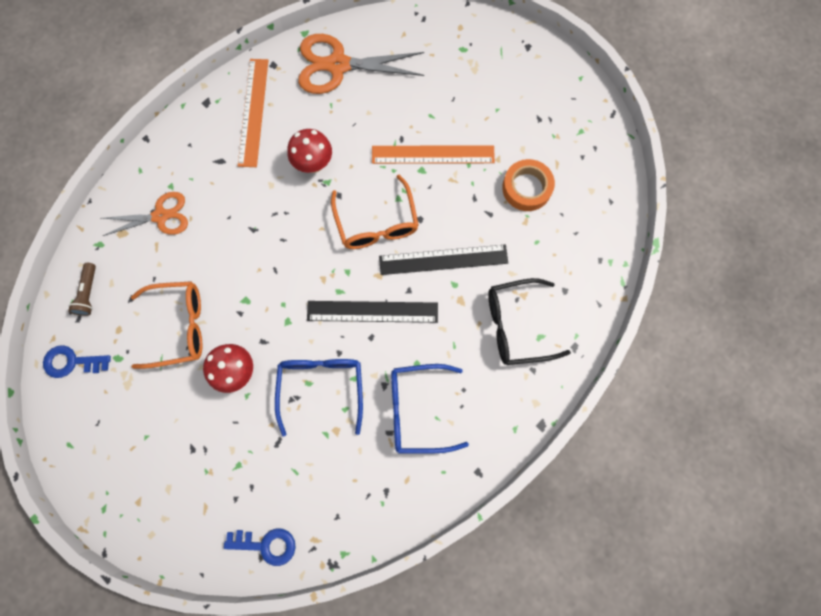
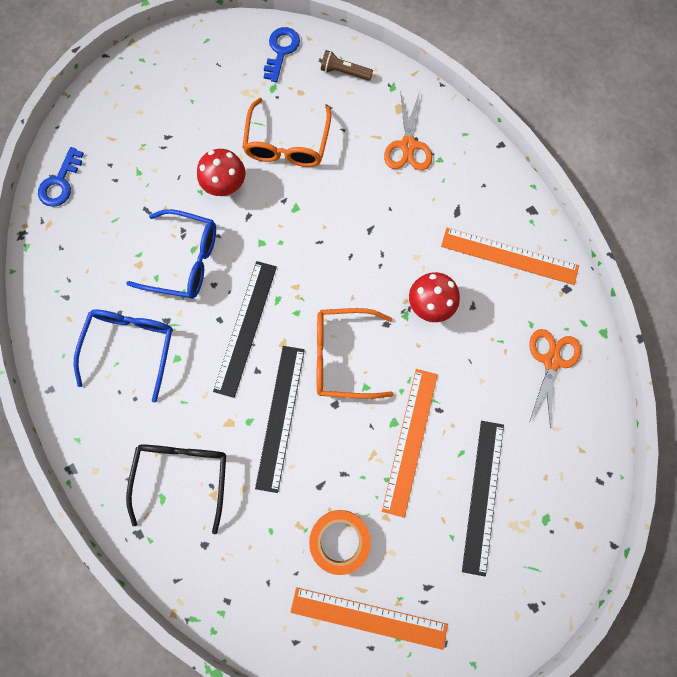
camera: 105 degrees right, 0 degrees up
orange scissors [298,34,424,94] -> orange scissors [529,329,581,428], size x0.64
none -> orange ruler [290,587,448,650]
none -> black ruler [462,421,504,577]

